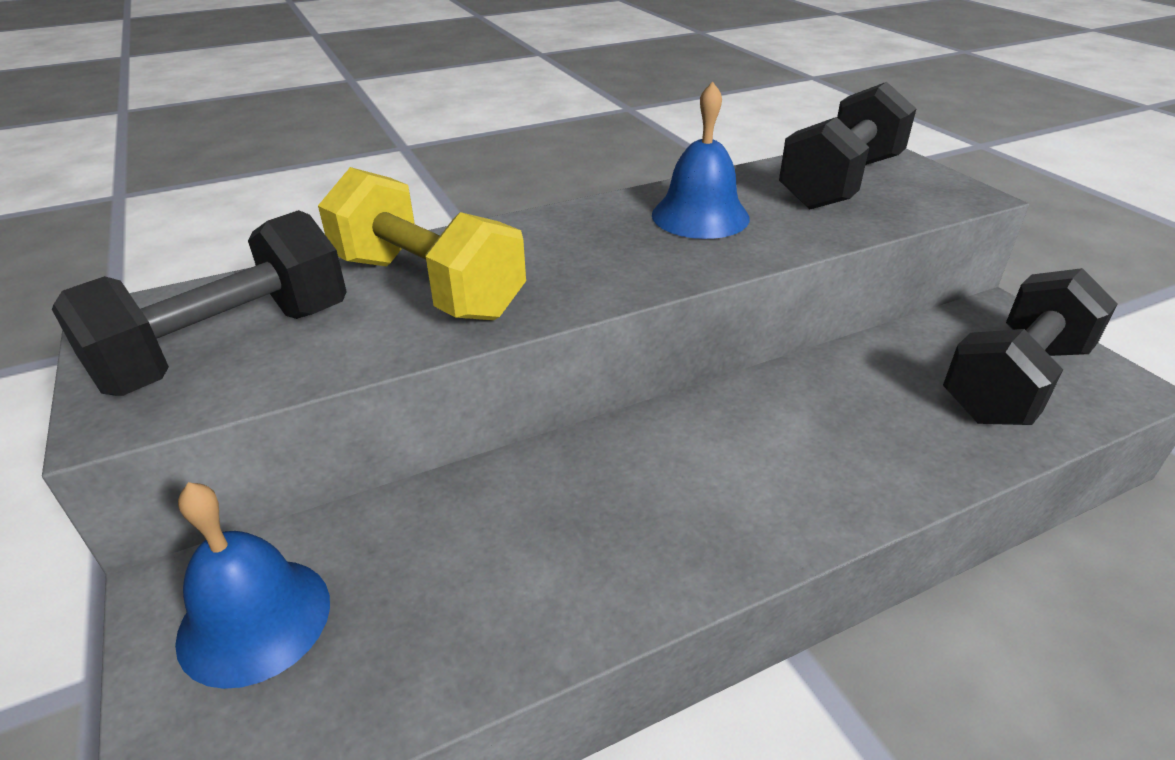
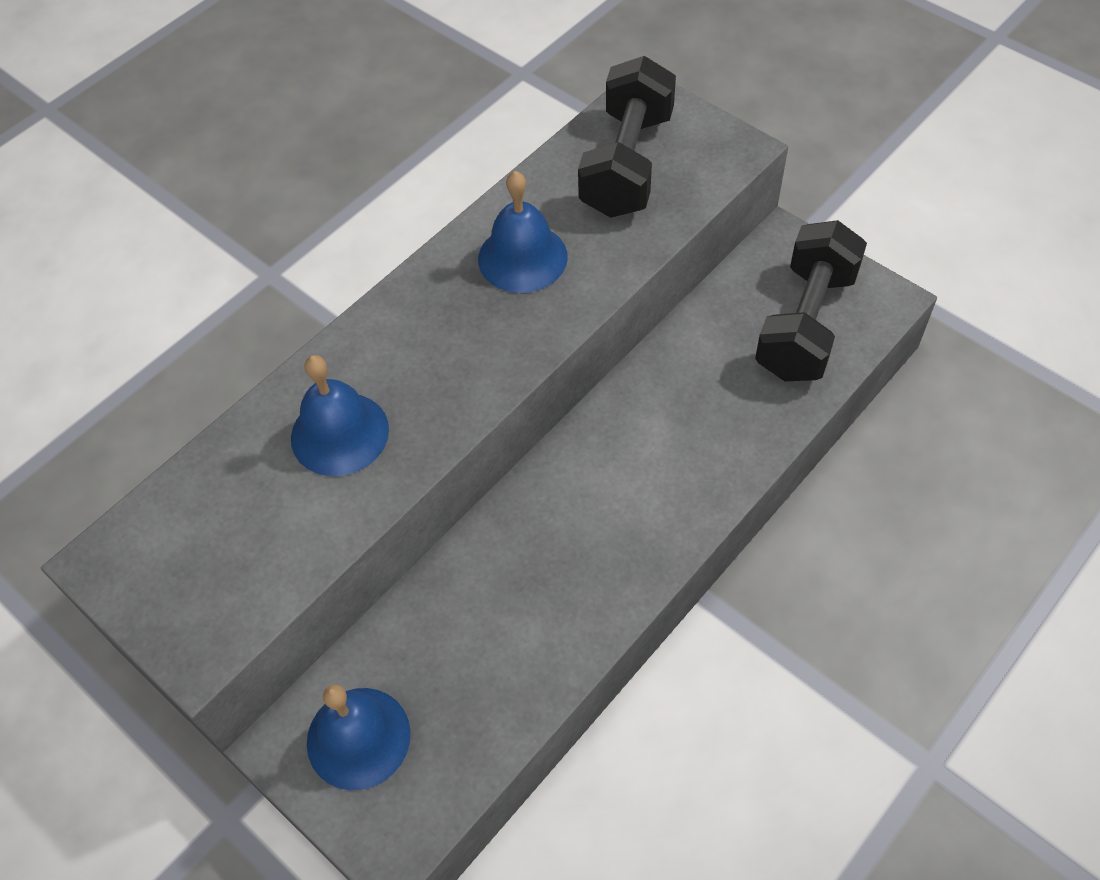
camera: 20 degrees left, 20 degrees up
black dumbbell [52,210,347,396] -> none
yellow dumbbell [318,167,526,320] -> blue bell [291,355,389,476]

